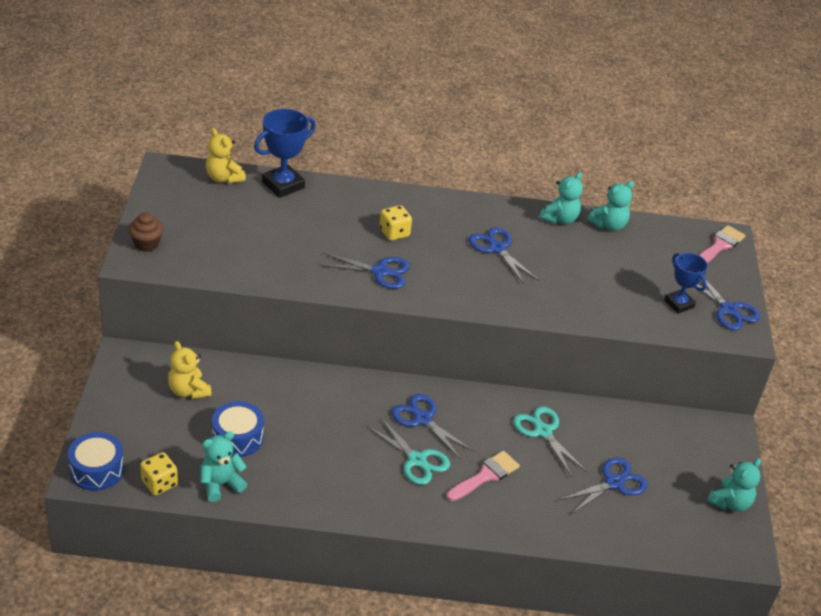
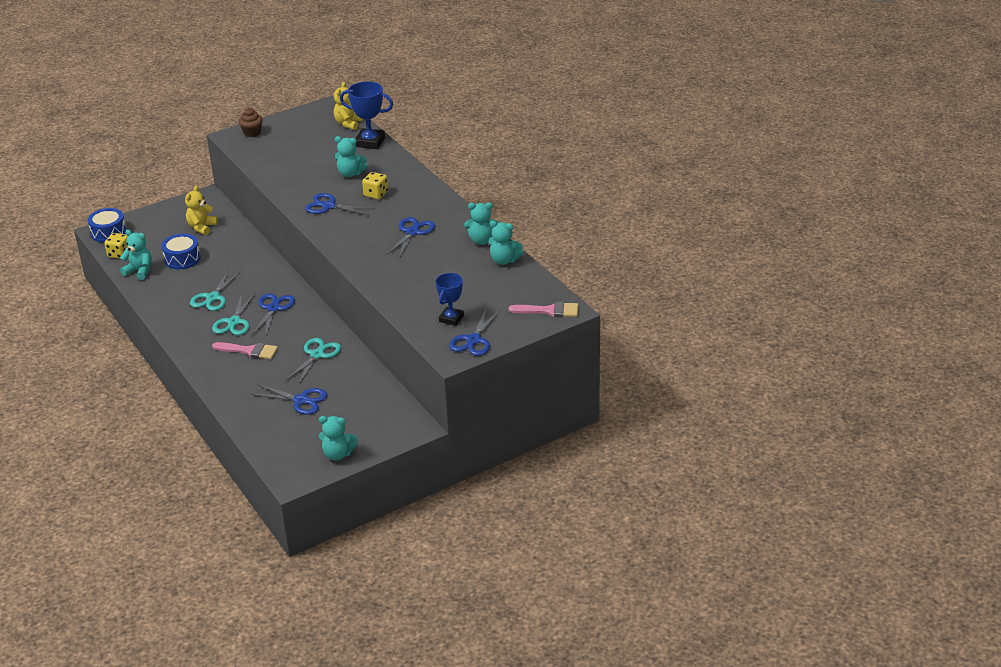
camera: 60 degrees right, 5 degrees down
blue scissors [319,253,410,289] -> blue scissors turned 135 degrees clockwise [305,193,375,216]
none -> turquoise scissors [190,270,241,311]
none -> turquoise teddy bear [335,136,368,177]

